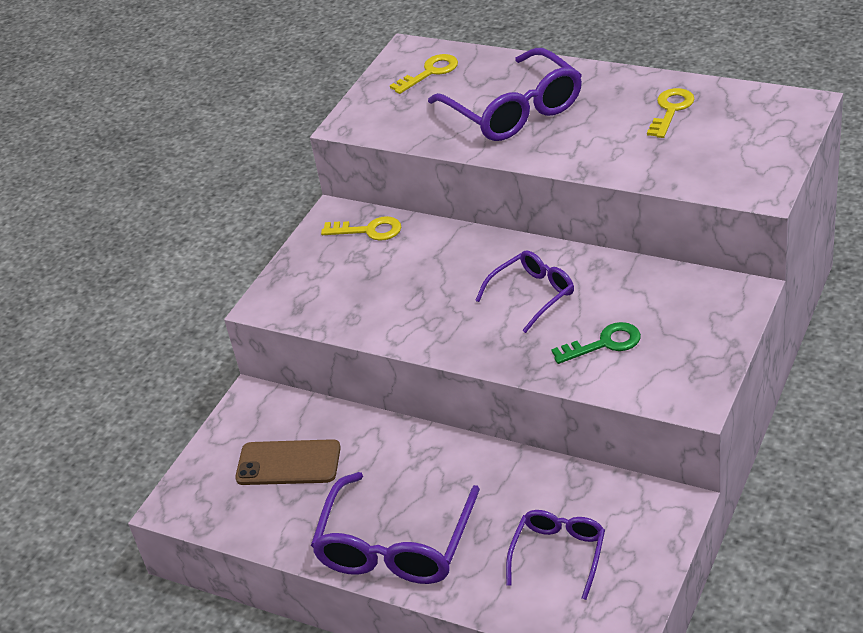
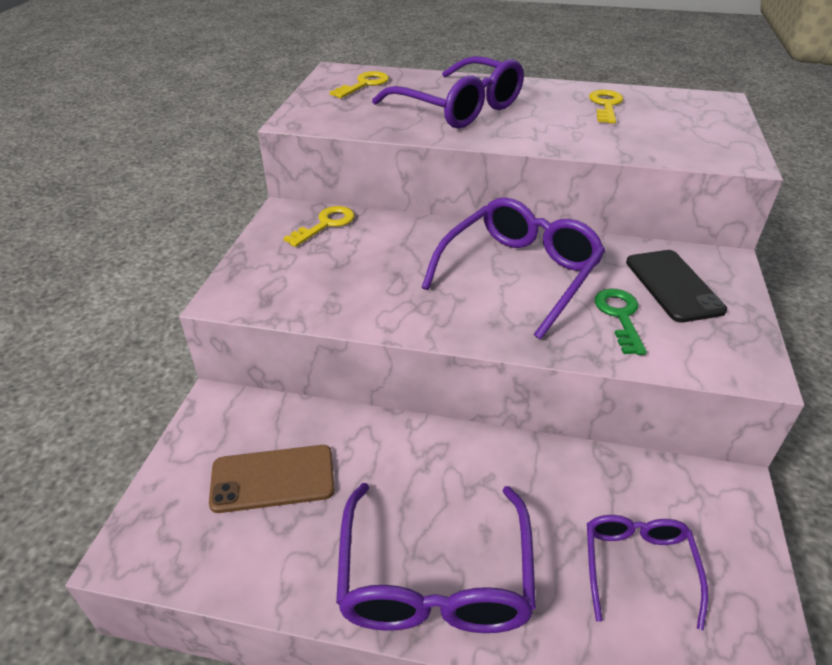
camera: 20 degrees left, 0 degrees up
yellow key [321,216,401,241] -> yellow key turned 45 degrees counterclockwise [284,206,354,247]
purple glasses [475,250,574,333] -> purple glasses [421,197,605,340], size x1.70
green key [551,322,641,364] -> green key turned 60 degrees counterclockwise [595,289,647,355]
none -> black phone [626,250,727,323]

